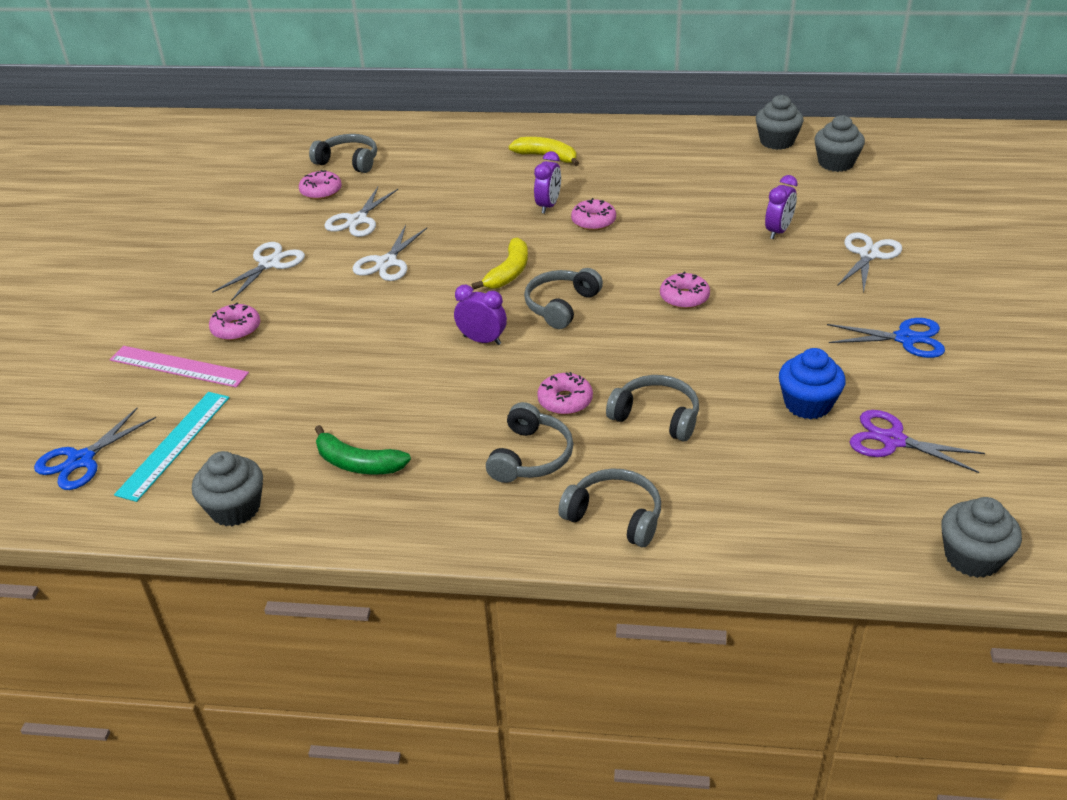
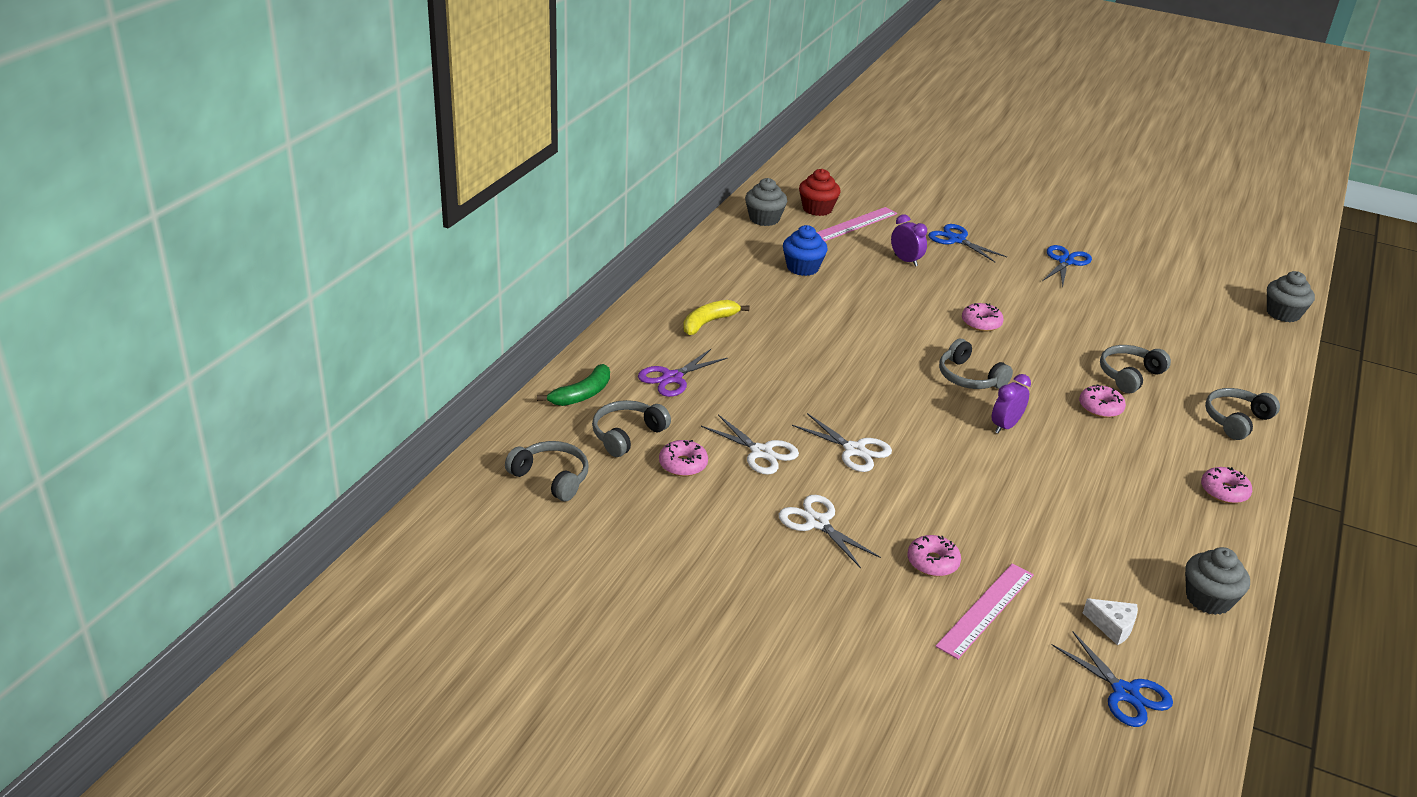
camera: 75 degrees left, 5 degrees down
turquoise ruler [114,392,229,502] -> white cheese [1083,598,1138,645]
green banana [315,425,411,475] -> green banana moved to [537,364,610,406]
yellow banana [472,238,528,289] -> none
grey headphones [486,402,573,483] -> grey headphones moved to [505,441,589,501]
purple clock [534,151,561,214] -> none
pink donut [571,198,616,231] -> pink donut moved to [1201,467,1252,504]
blue cupcake [779,348,845,419] -> blue cupcake moved to [783,225,828,276]
grey cupcake [814,115,865,172] -> red cupcake [799,169,840,216]
white scissors [837,233,902,294] -> blue scissors [928,224,1007,262]
purple scissors [850,410,985,473] -> purple scissors moved to [638,349,727,397]
none -> pink ruler [817,207,897,241]

